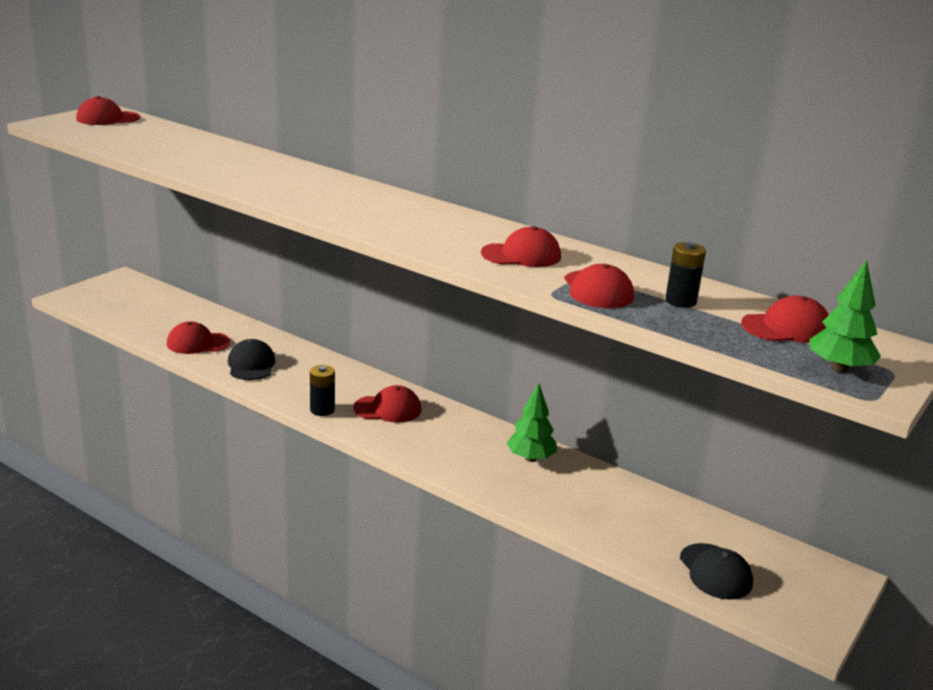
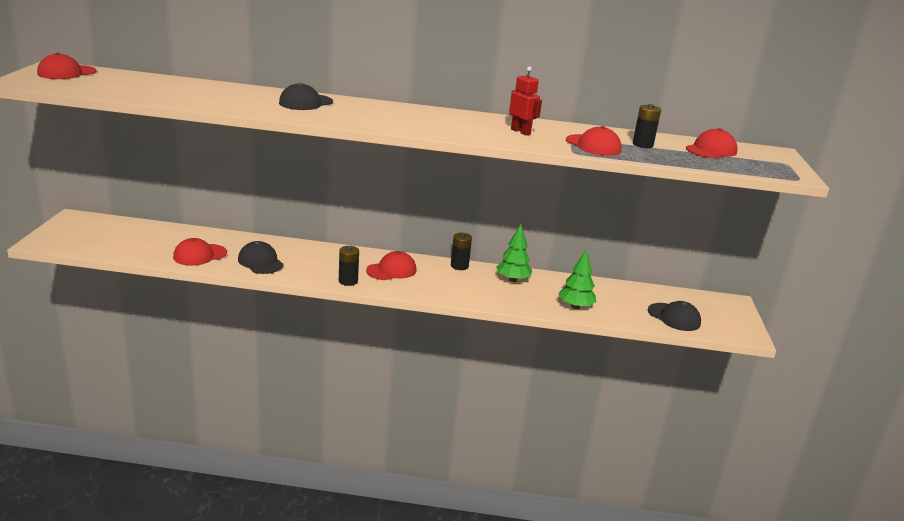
camera: 30 degrees left, 0 degrees up
red cap [481,226,561,267] -> red robot [509,67,542,135]
green tree [810,260,881,373] -> green tree moved to [559,249,596,309]
none -> black cap [279,83,333,110]
none -> black battery [451,233,472,270]

